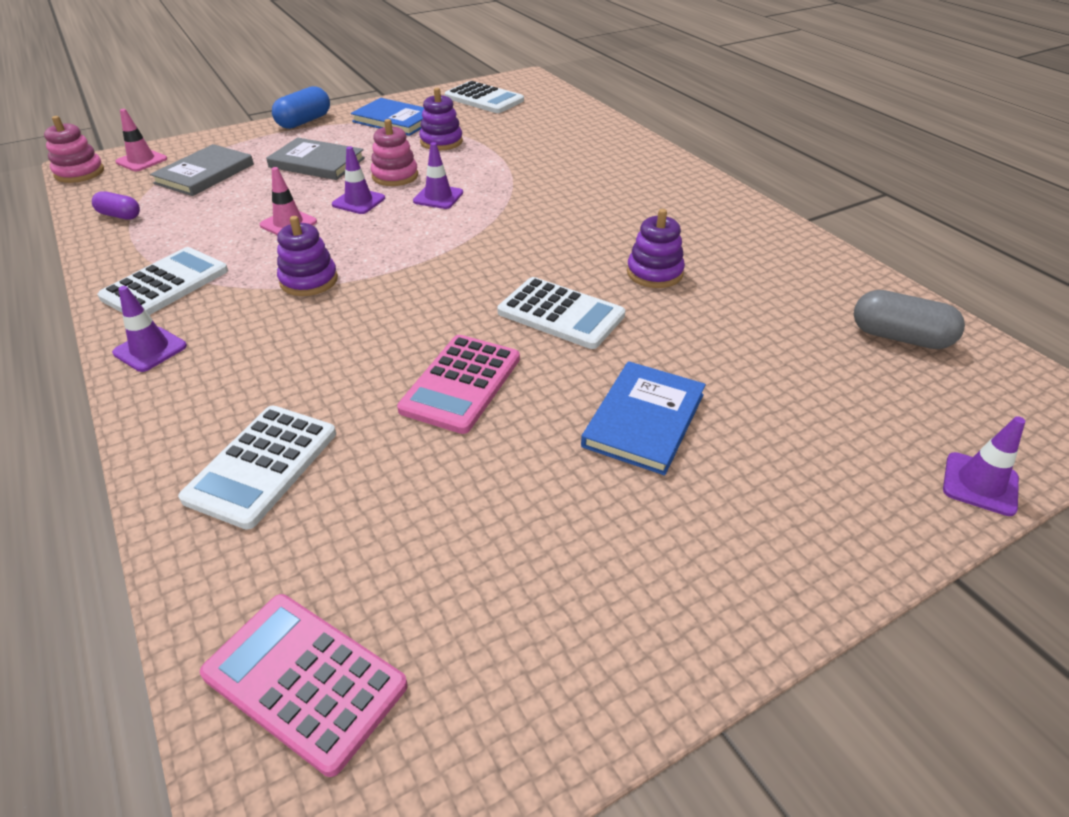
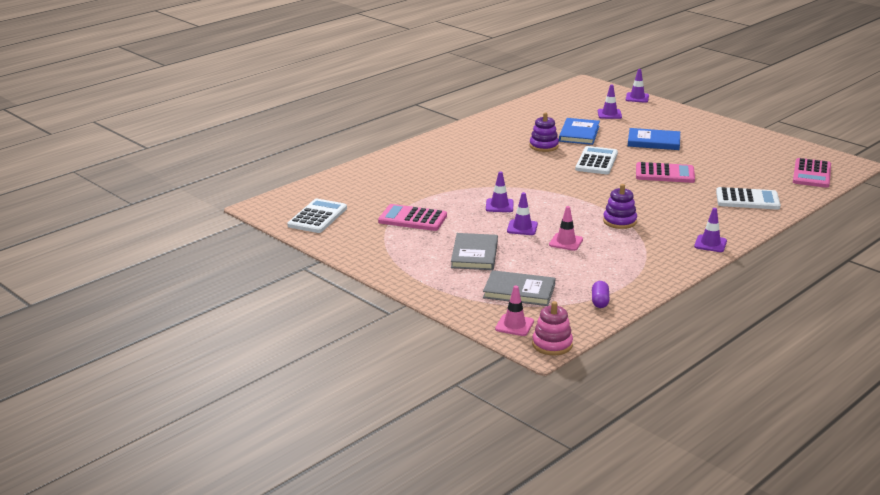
camera: 105 degrees left, 15 degrees down
white calculator [98,247,228,315] -> none
blue capsule [272,86,330,129] -> none
blue book [351,98,424,136] -> blue book moved to [559,118,600,145]
pink stacking toy [370,119,418,186] -> none
purple stacking toy [419,88,463,150] -> pink calculator [378,204,447,231]
grey capsule [854,290,965,349] -> none
none -> purple traffic cone [598,84,622,119]

